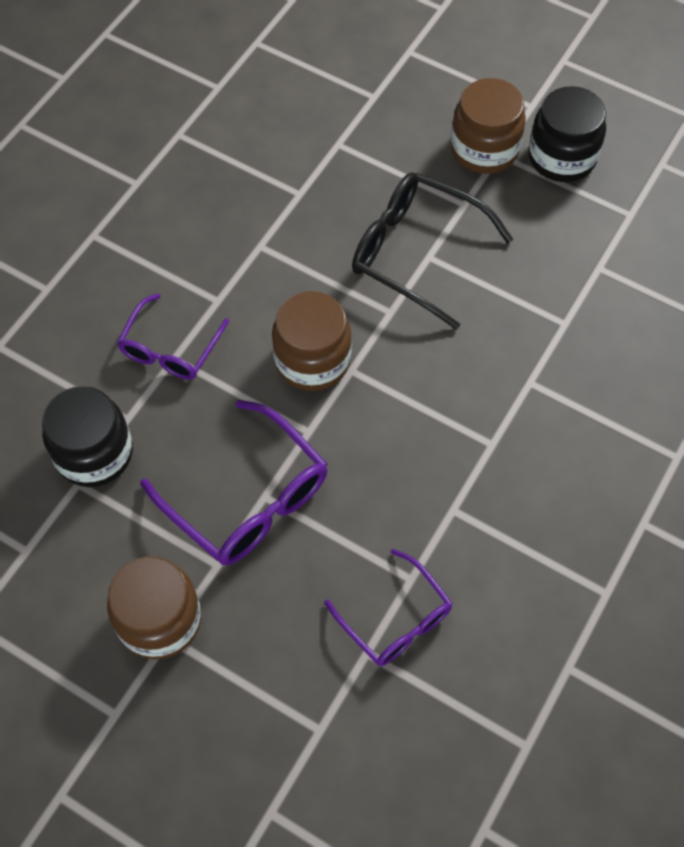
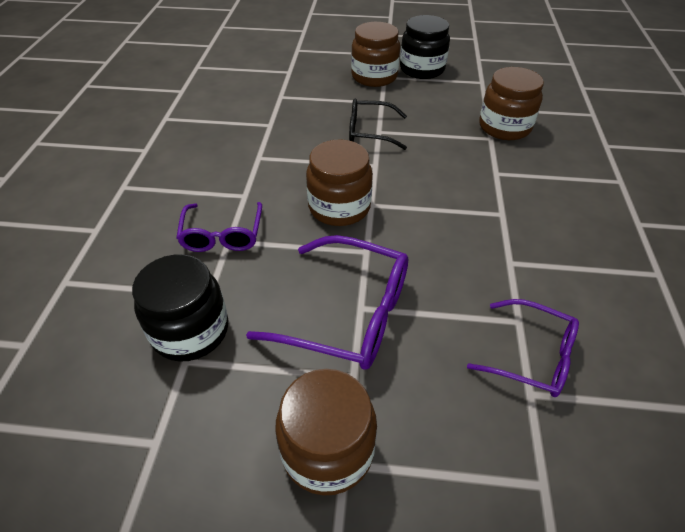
camera: 25 degrees left, 15 degrees down
black glasses [352,172,513,330] -> black glasses [349,98,407,150], size x0.64
none -> brown jar [479,67,544,140]

